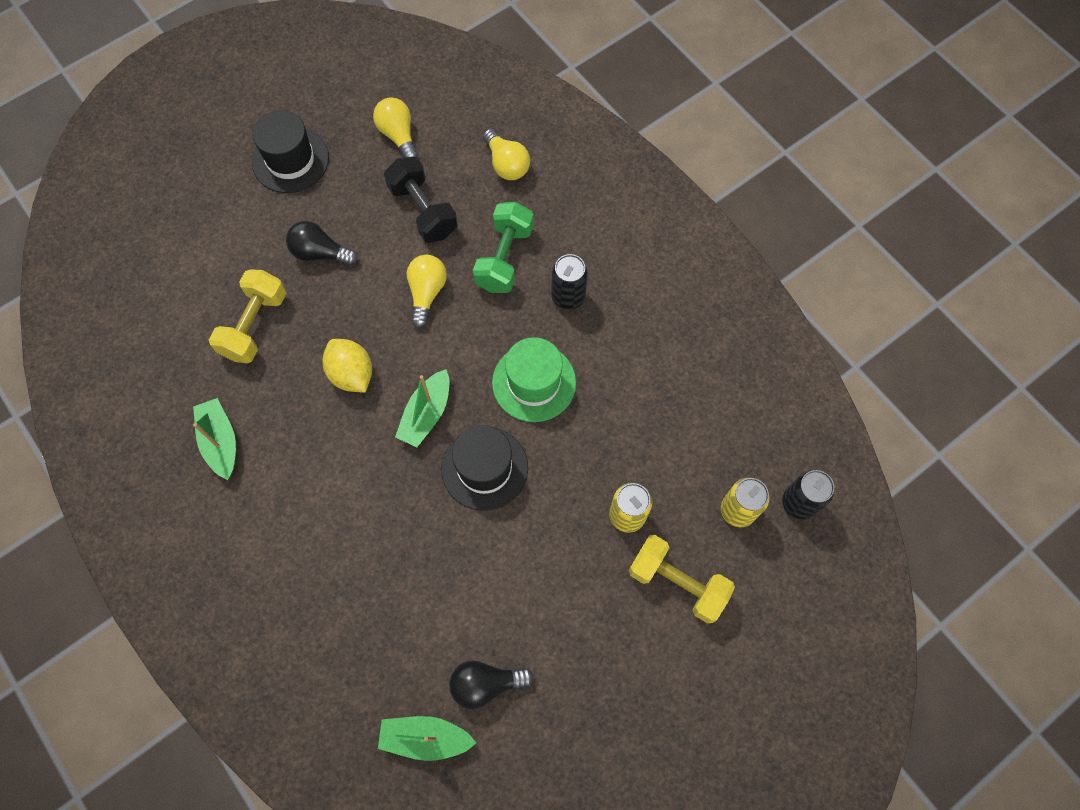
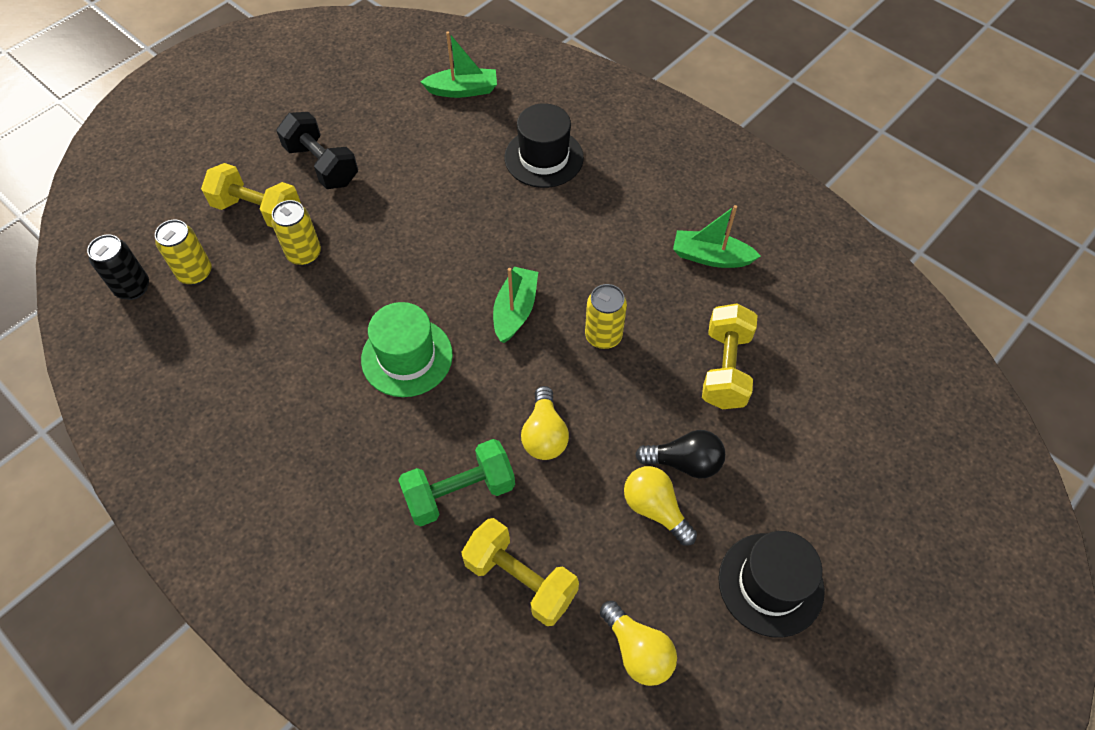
camera: 170 degrees right, 10 degrees down
green boat [193,398,236,480] -> green boat turned 135 degrees clockwise [673,205,761,268]
yellow lemon [322,339,372,393] -> yellow can [585,284,627,349]
black dumbbell [384,156,458,243] -> black dumbbell moved to [276,112,358,189]
black hat [441,425,528,511] -> black hat moved to [505,103,584,188]
black light bulb [449,661,534,709] -> none
green dumbbell [473,202,534,293] -> green dumbbell turned 60 degrees clockwise [398,439,515,526]
yellow light bulb [483,129,530,180] -> yellow light bulb moved to [624,466,697,546]
black can [551,254,588,310] -> none
none -> yellow dumbbell [461,518,579,626]

